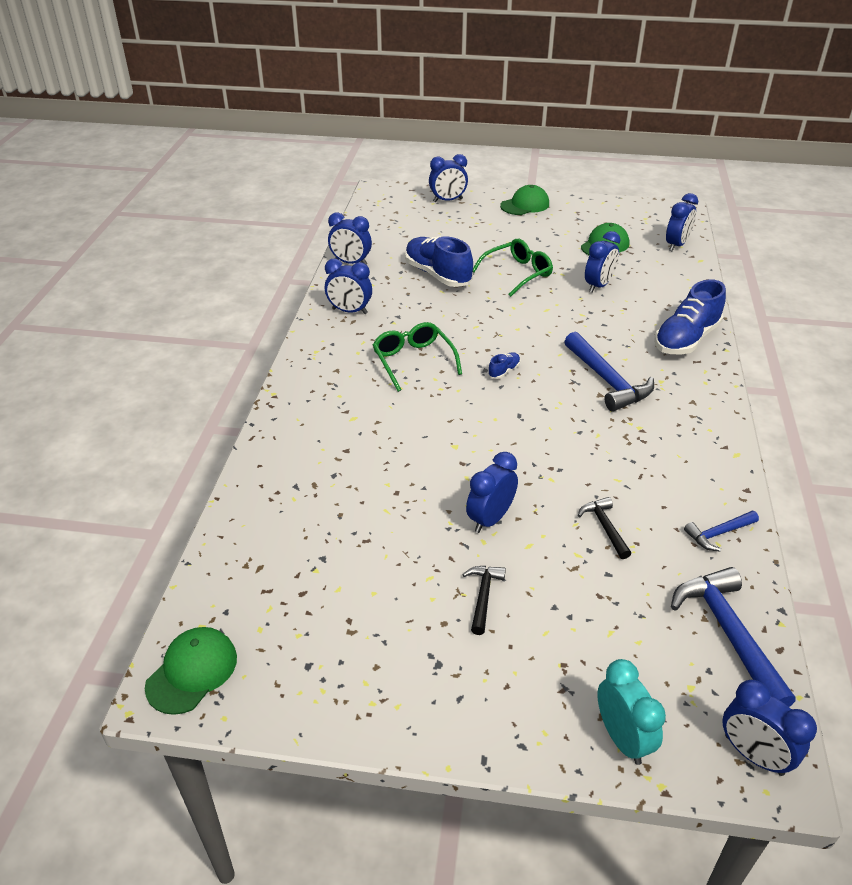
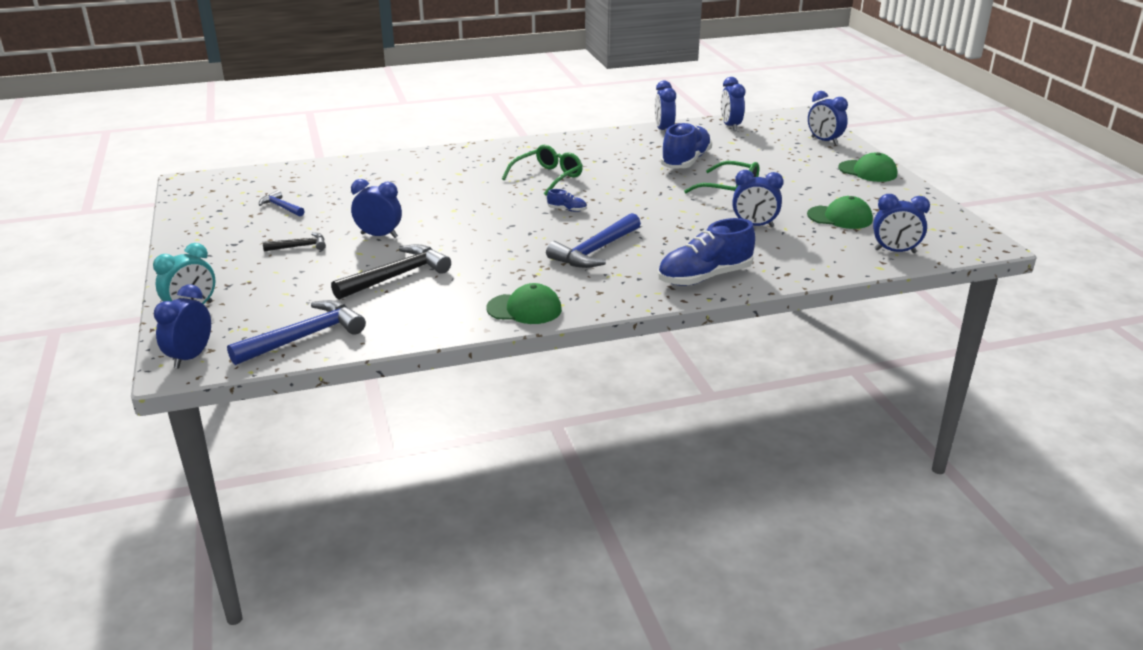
camera: 65 degrees right, 10 degrees down
green cap [145,627,237,715] -> green cap moved to [486,283,562,324]
blue clock [325,259,372,314] -> blue clock moved to [721,77,745,131]
black hammer [578,497,631,559] -> black hammer [331,244,451,300], size x1.85
blue shoe [654,279,726,355] -> blue shoe turned 45 degrees counterclockwise [658,218,755,286]
blue hammer [684,511,759,551] -> blue hammer moved to [259,190,305,217]

